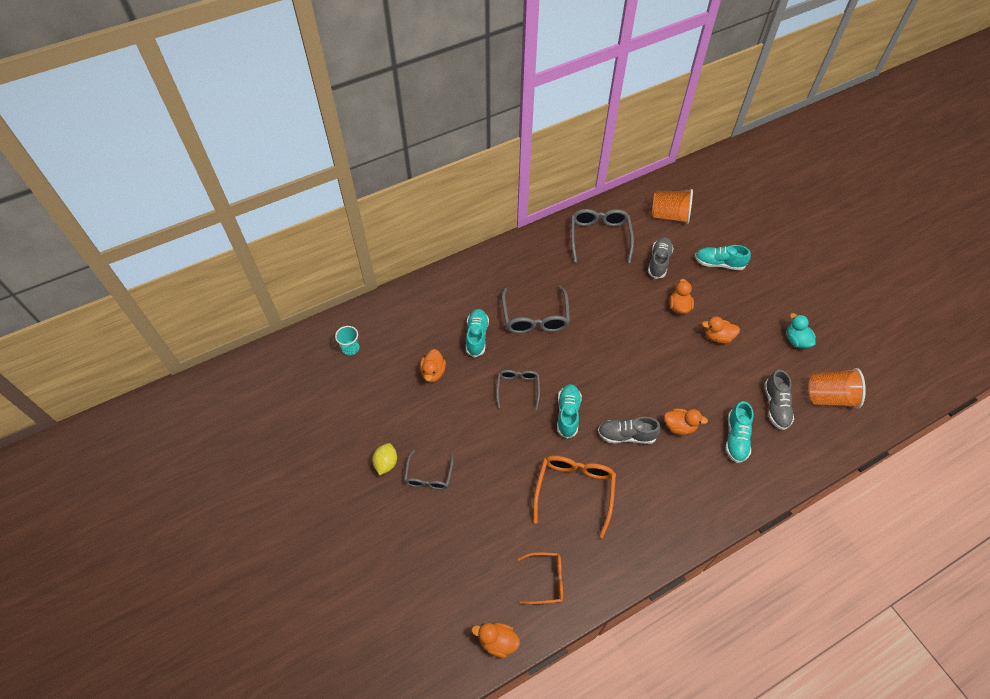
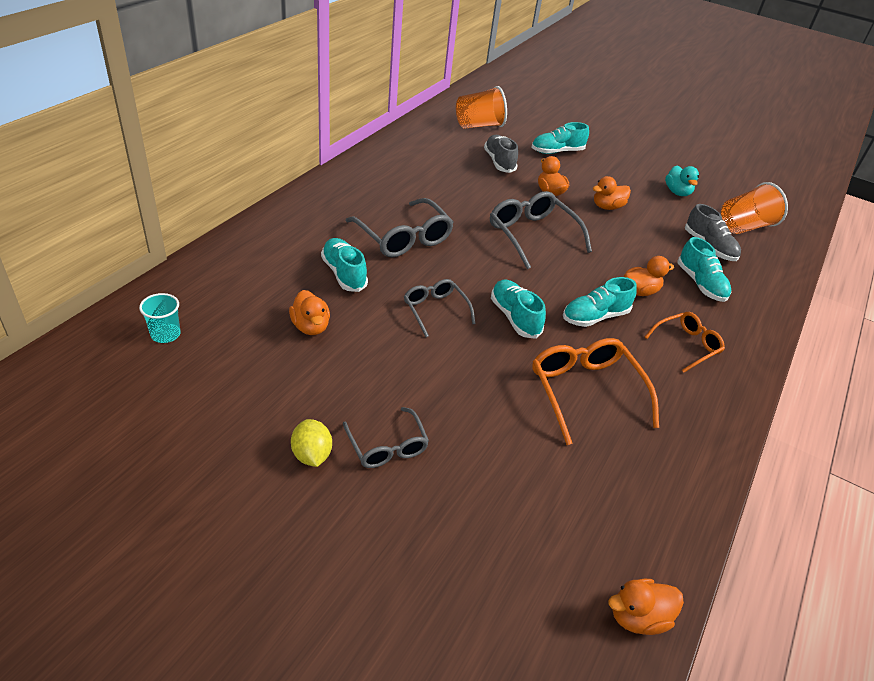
camera: 35 degrees left, 15 degrees down
orange glasses [518,552,563,604] -> orange glasses moved to [645,312,725,373]
grey glasses [571,209,634,263] -> grey glasses moved to [490,191,592,269]
grey shoe [598,417,661,444] -> turquoise shoe [563,277,637,327]
turquoise duck [787,313,816,349] -> turquoise duck turned 135 degrees counterclockwise [665,166,699,196]

